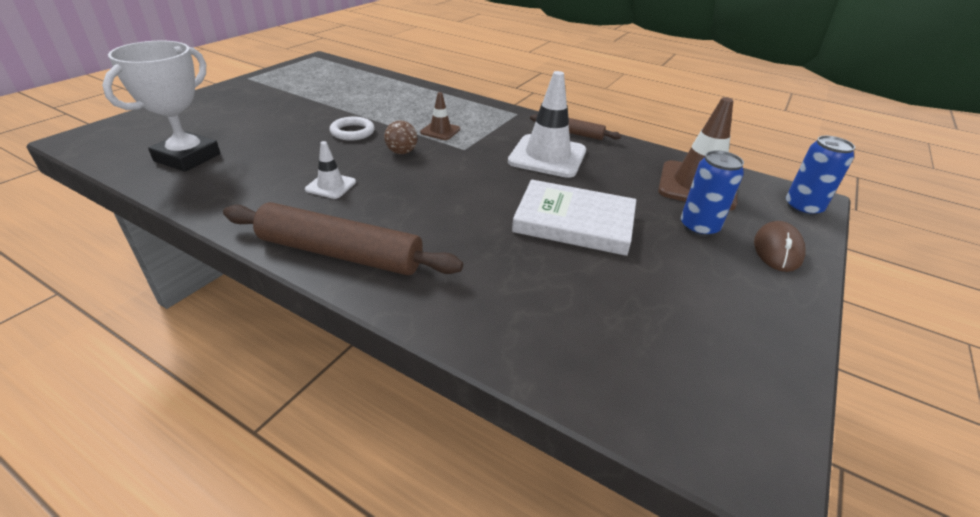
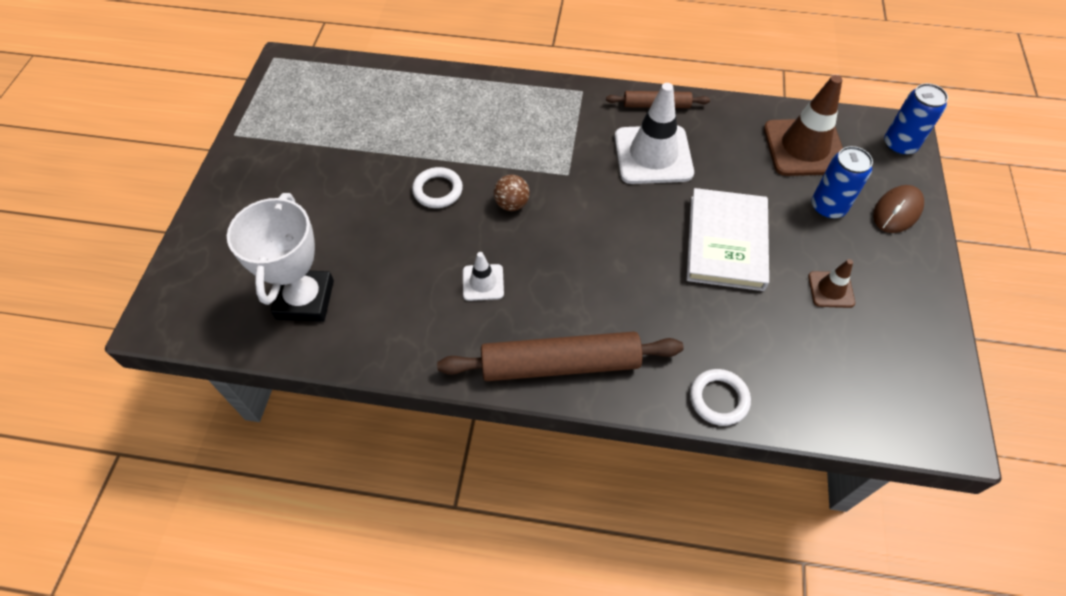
camera: 20 degrees left, 20 degrees up
brown traffic cone [420,92,460,140] -> brown traffic cone moved to [808,259,855,308]
white book [512,179,636,256] -> white book turned 75 degrees counterclockwise [687,188,769,291]
brown mouse [754,221,806,272] -> brown mouse turned 45 degrees clockwise [873,185,924,233]
none -> white ring [690,369,751,426]

